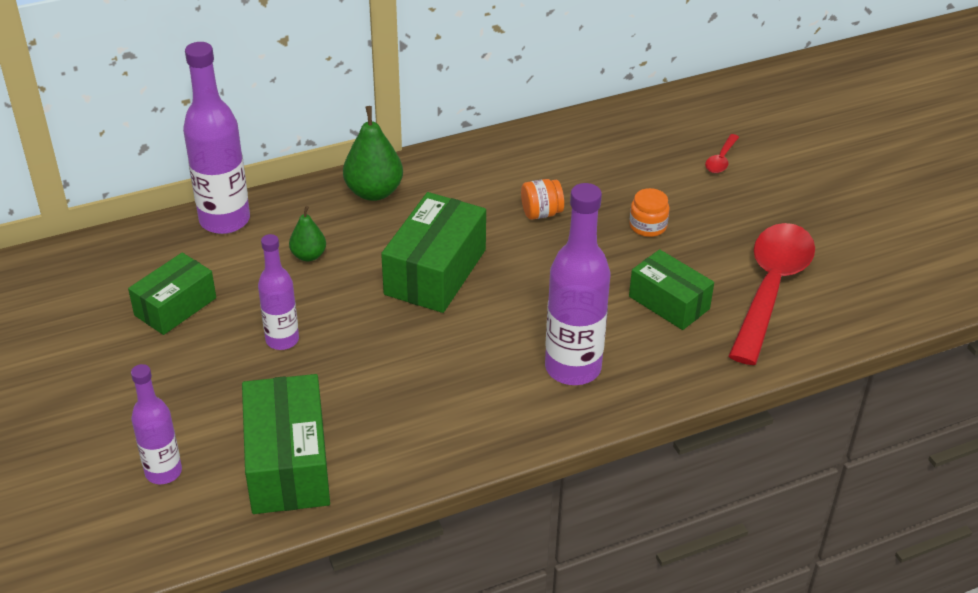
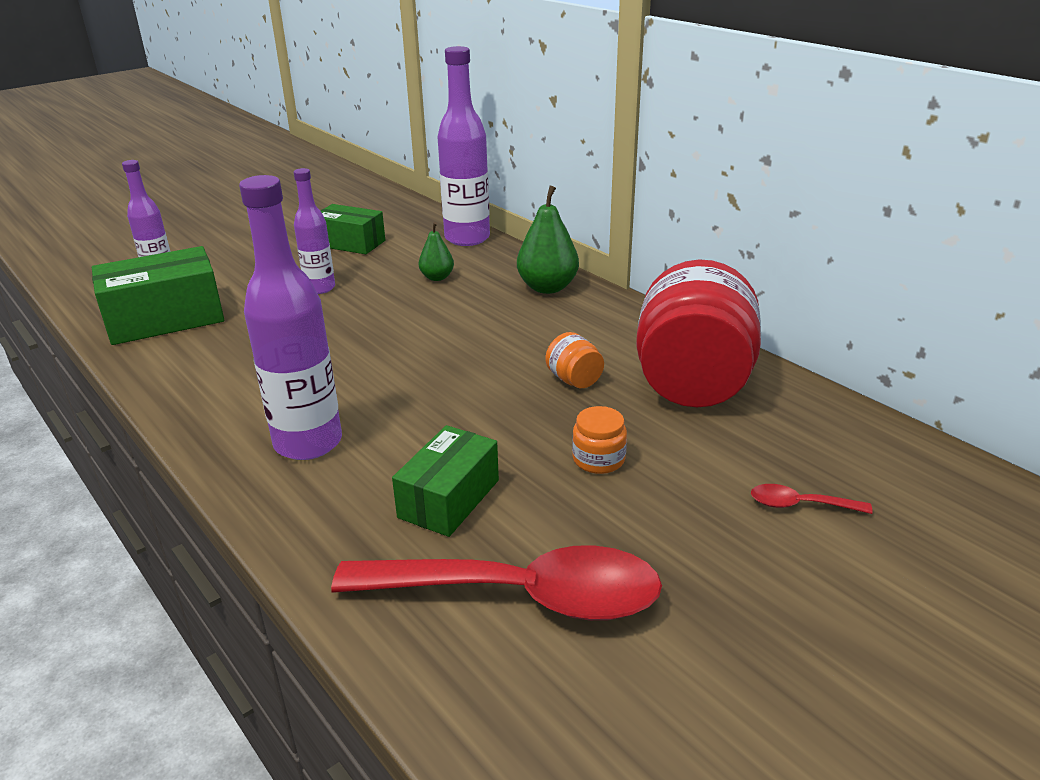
camera: 75 degrees right, 10 degrees down
green box [381,192,486,313] -> none
none -> red jar [636,260,761,407]

